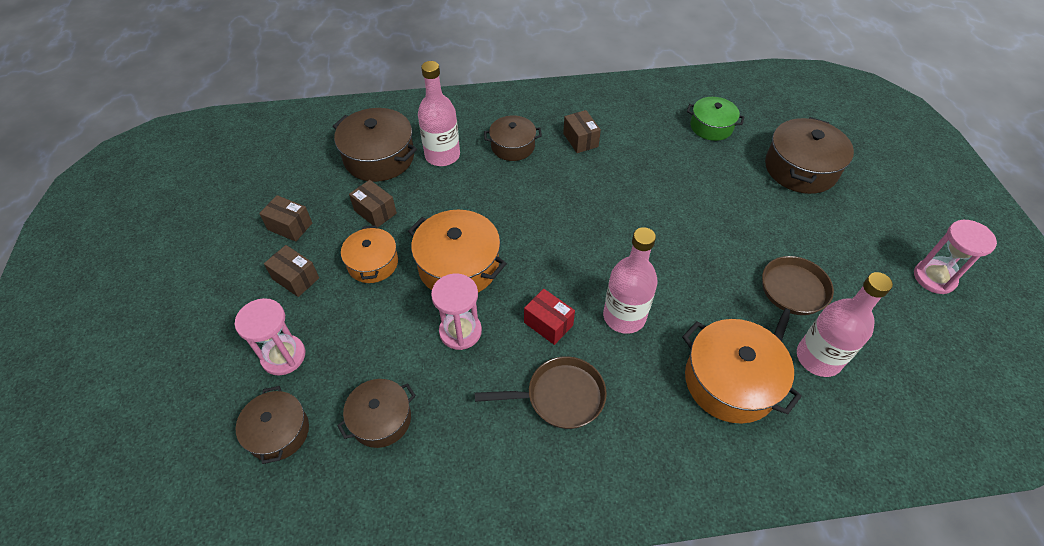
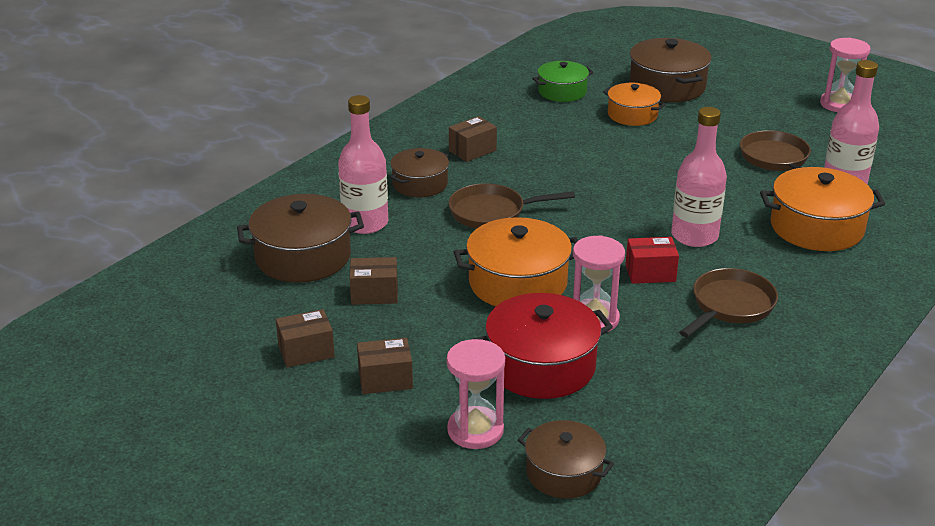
camera: 45 degrees left, 20 degrees down
brown pot [337,379,416,448] -> none
orange pot [341,225,398,283] -> orange pot moved to [603,83,666,126]
brown box [563,110,601,153] -> brown box turned 60 degrees counterclockwise [449,116,497,162]
none -> brown pan [449,183,575,228]
none -> red pot [473,293,613,399]

